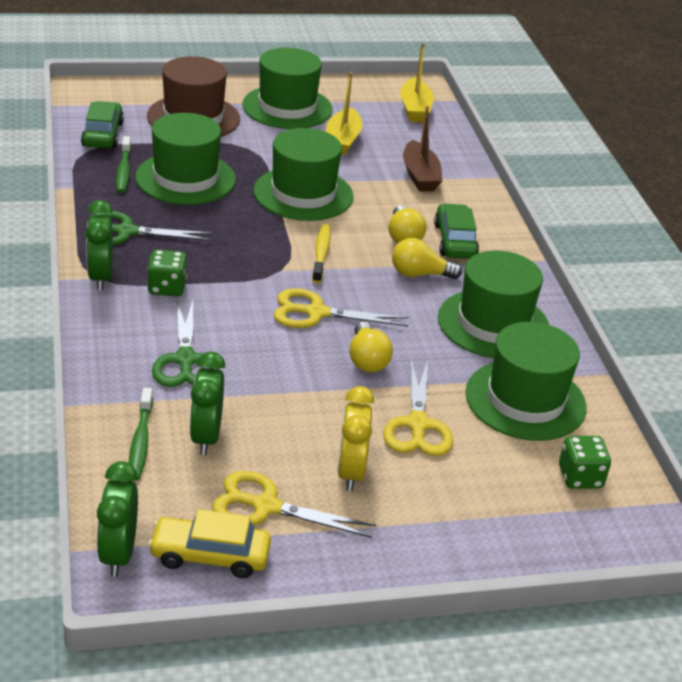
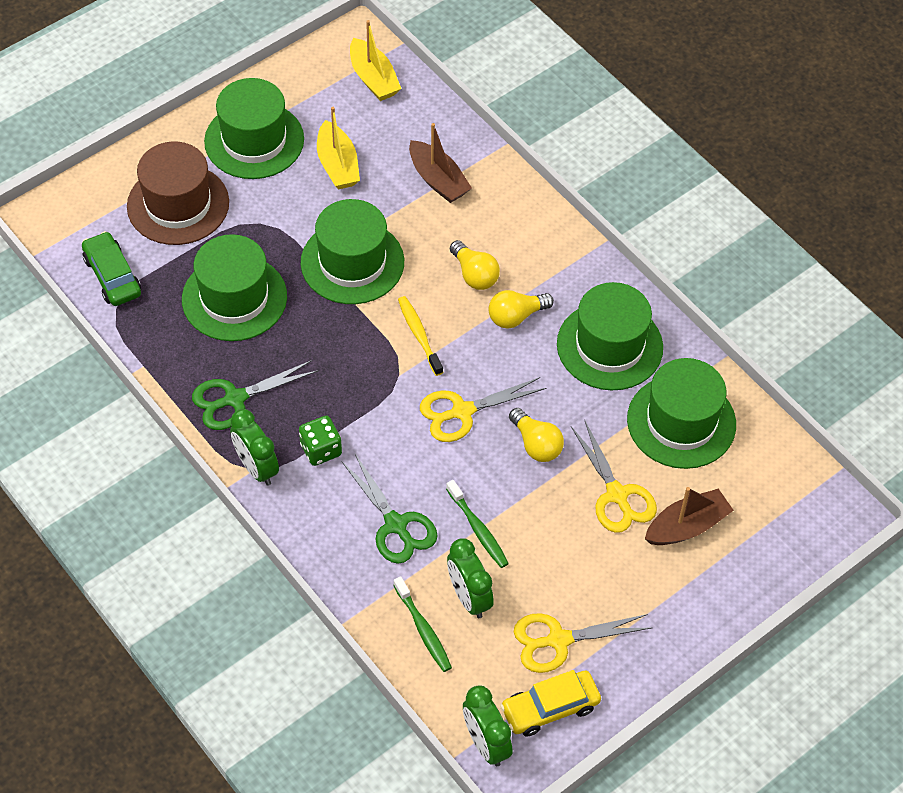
camera: 25 degrees left, 20 degrees up
green toothbrush [116,136,131,193] -> green toothbrush moved to [446,480,509,568]
yellow clock [337,386,374,491] -> none
green car [434,203,479,259] -> none
green dice [559,436,611,489] -> none
none -> brown boat [645,487,734,545]

